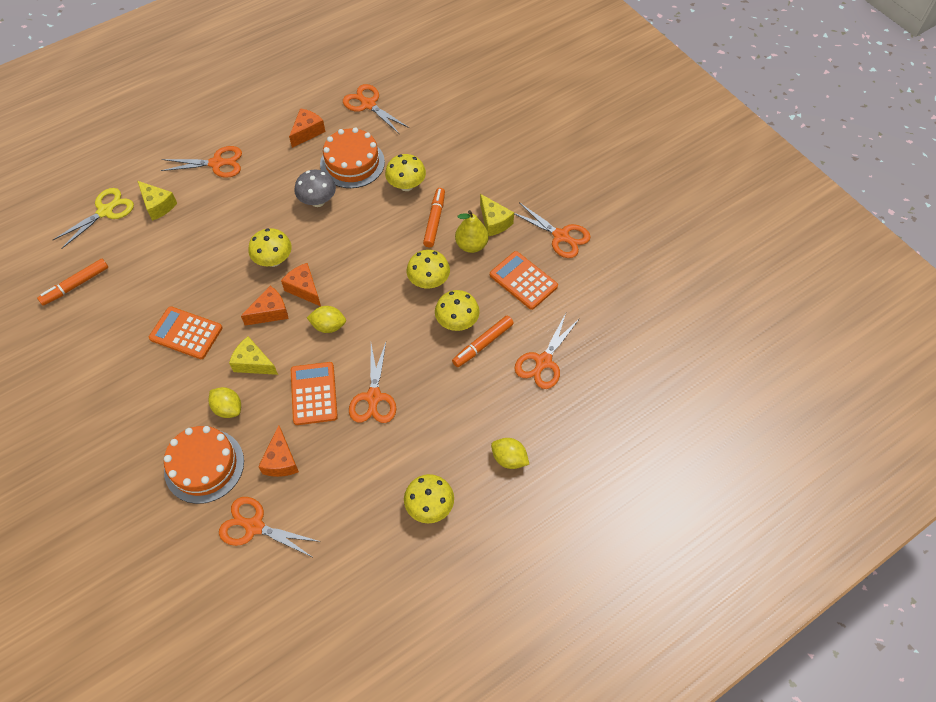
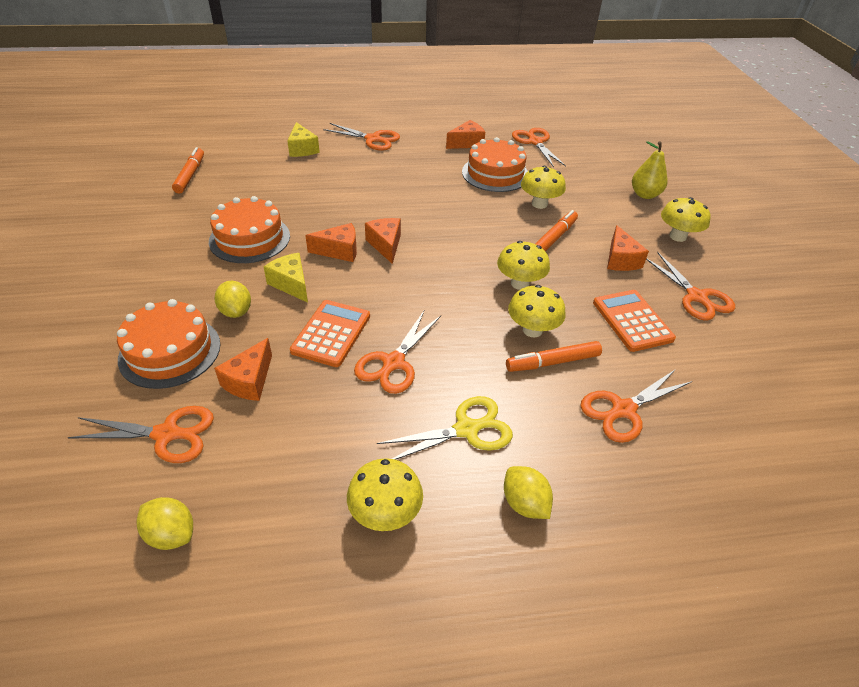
camera: 25 degrees right, 15 degrees down
orange marker [37,259,108,305] -> orange marker turned 105 degrees clockwise [172,147,204,194]
yellow scissors [53,188,134,249] -> yellow scissors moved to [377,396,513,460]
orange calculator [149,306,222,359] -> orange cake [209,196,290,263]
orange scissors [219,497,321,557] -> orange scissors turned 135 degrees clockwise [68,406,214,463]
yellow mushroom [248,228,292,267] -> yellow mushroom moved to [661,197,711,242]
grey mushroom [295,170,336,207] -> none
yellow lemon [307,306,346,333] -> yellow lemon moved to [137,497,193,550]
yellow pear [455,210,489,253] -> yellow pear moved to [632,141,668,199]
yellow cheese [480,194,514,236] -> orange cheese [607,225,649,271]

